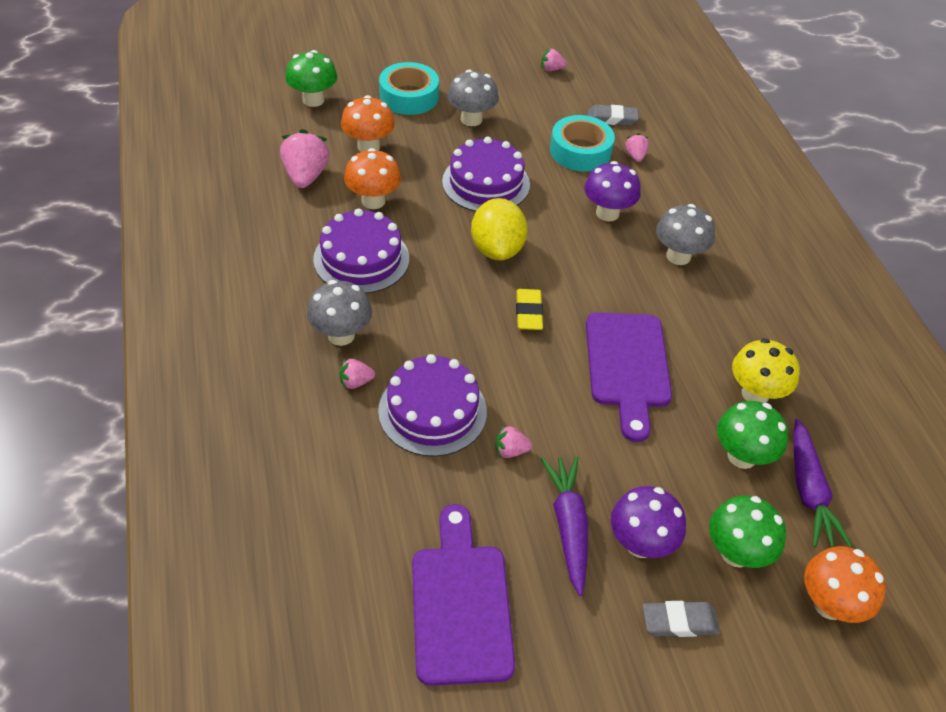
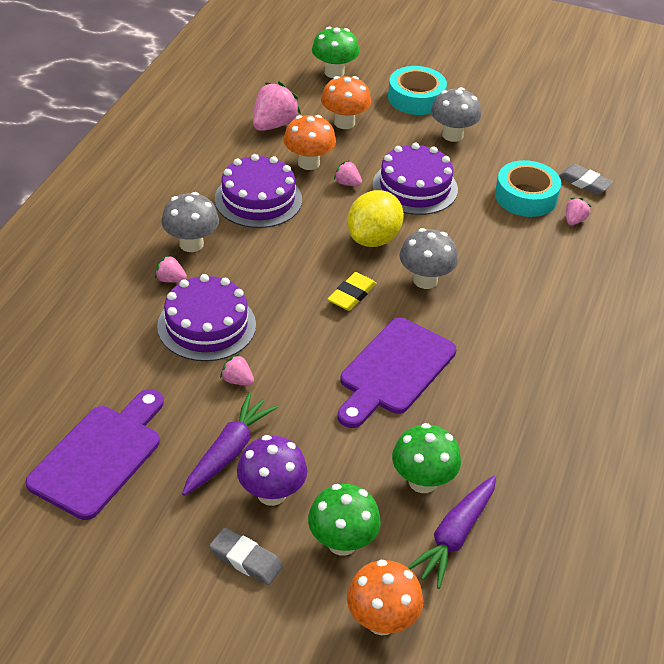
camera: 35 degrees right, 5 degrees down
pink strawberry [541,48,567,71] -> pink strawberry moved to [334,161,362,186]
purple mushroom [584,161,641,222] -> none
grey mushroom [656,204,715,265] -> grey mushroom moved to [400,228,458,289]
yellow mushroom [732,338,800,403] -> none

